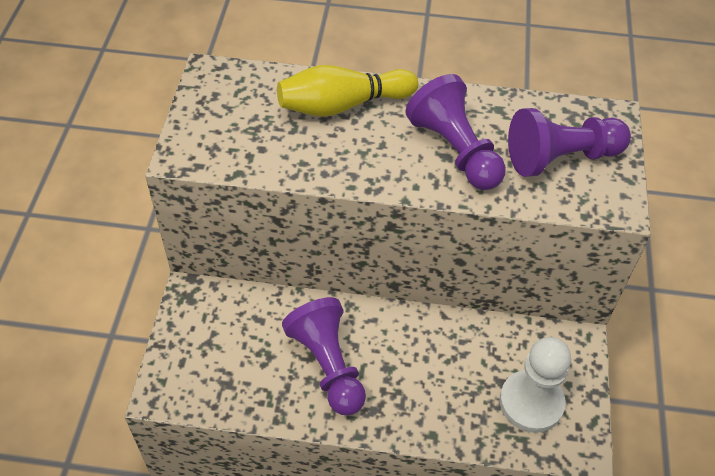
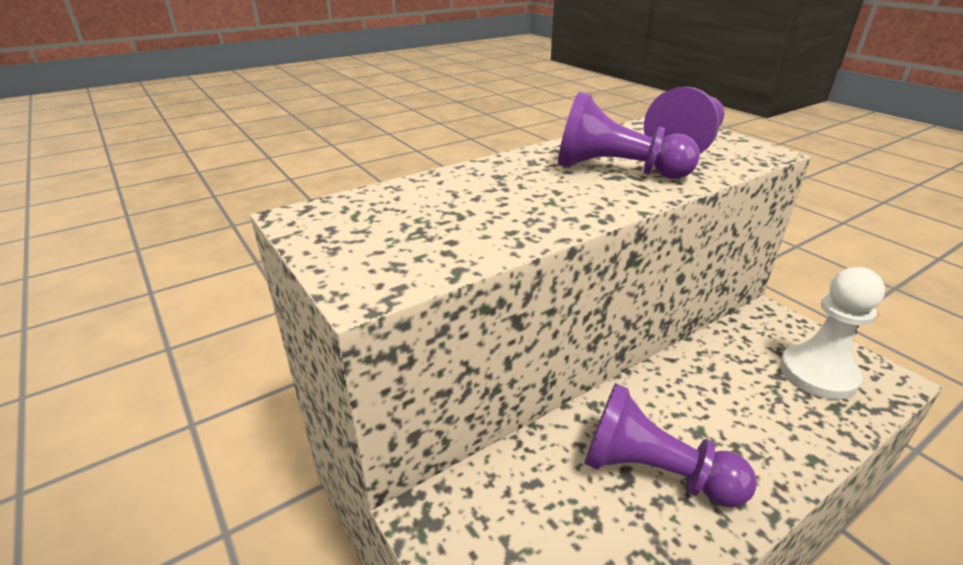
camera: 40 degrees left, 20 degrees down
yellow bowling pin [277,65,418,117] -> none

